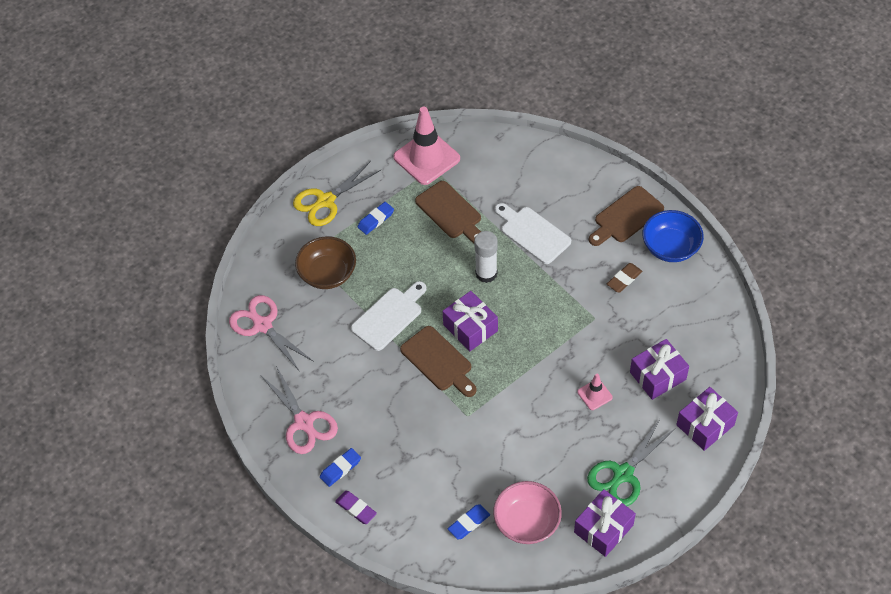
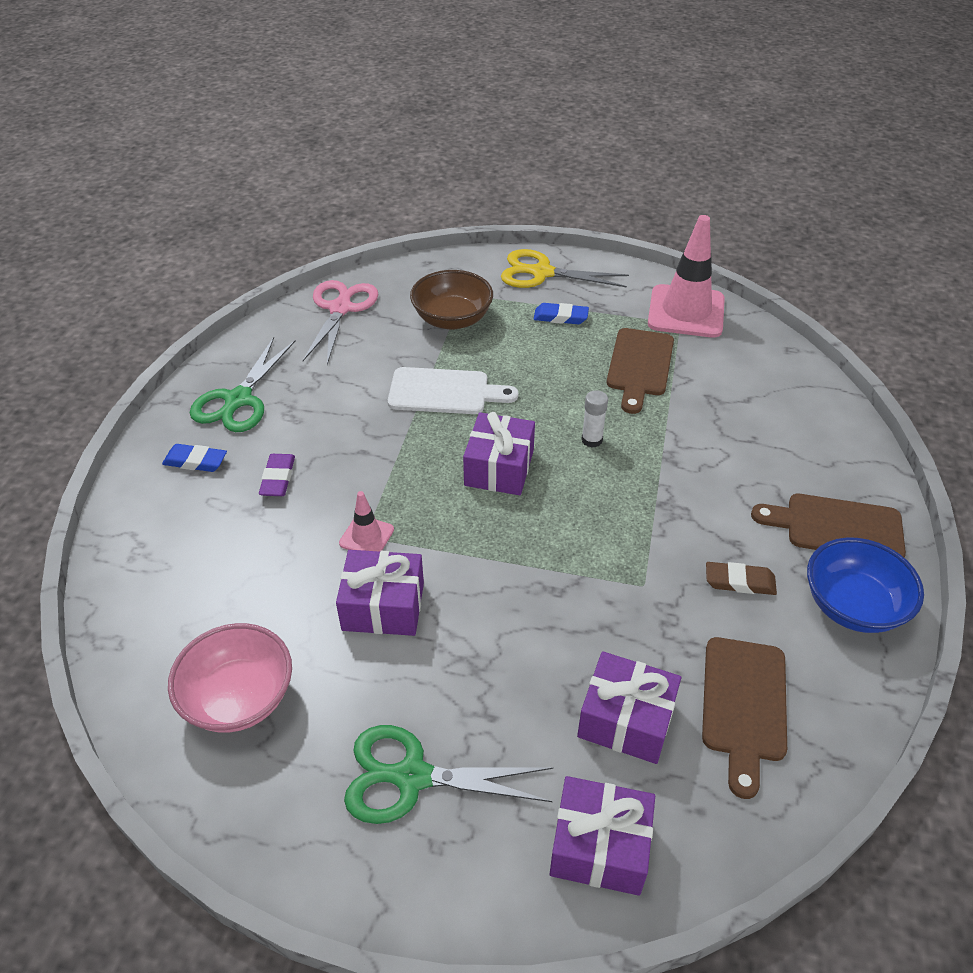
camera: 50 degrees right, 10 degrees down
pink scissors [261,366,338,454] -> green scissors [190,337,295,432]
purple eraser [335,491,377,524] -> purple eraser moved to [259,454,295,496]
brown cutting board [400,326,477,397] -> brown cutting board moved to [702,637,787,799]
blue eraser [448,504,490,539] -> none
white glue stick [474,231,498,283] -> white glue stick [581,390,608,448], size x0.63
white cutting board [495,203,571,264] -> none
purple gift [574,489,636,557] -> purple gift moved to [336,550,424,636]
pink traffic cone [577,373,613,410] -> pink traffic cone moved to [339,491,394,552]

